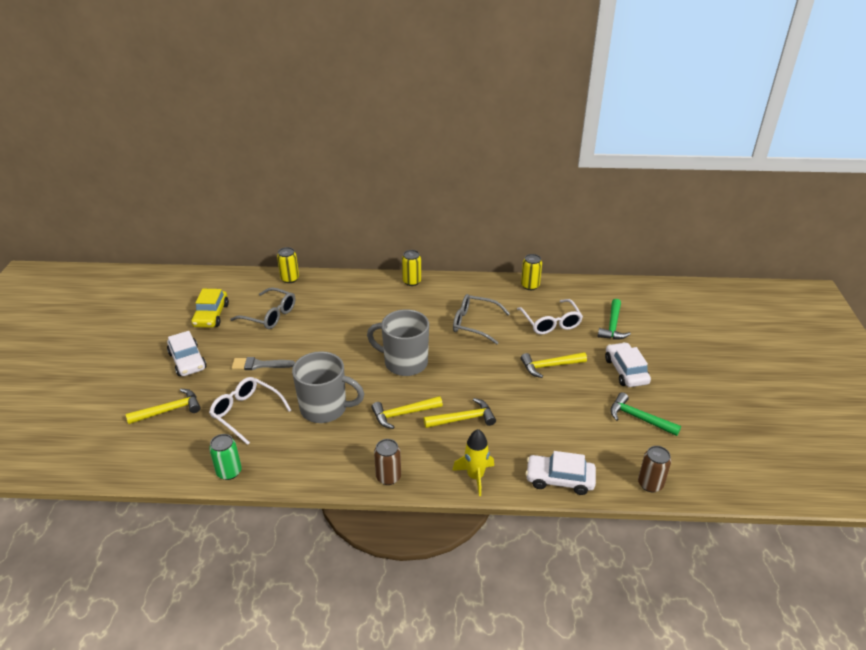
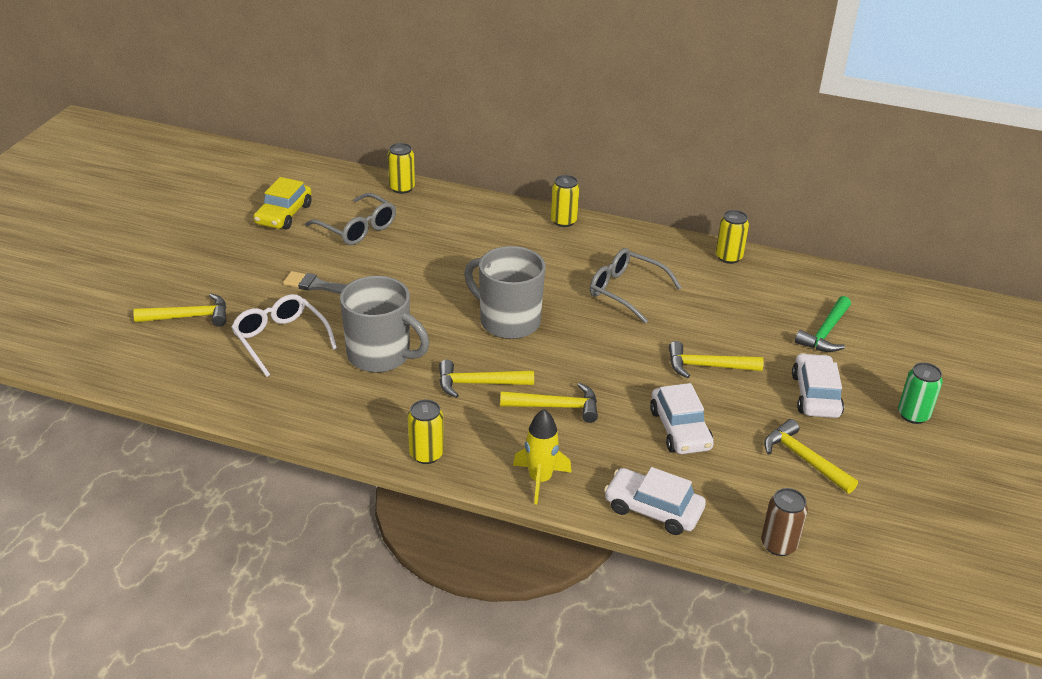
camera: 15 degrees right, 0 degrees up
white car [167,331,207,376] -> white car moved to [650,383,714,454]
green can [209,434,242,480] -> green can moved to [898,362,943,424]
brown can [374,439,401,485] -> yellow can [408,400,444,464]
white glasses [517,299,583,335] -> none
green hammer [610,392,681,436] -> yellow hammer [764,419,858,494]

